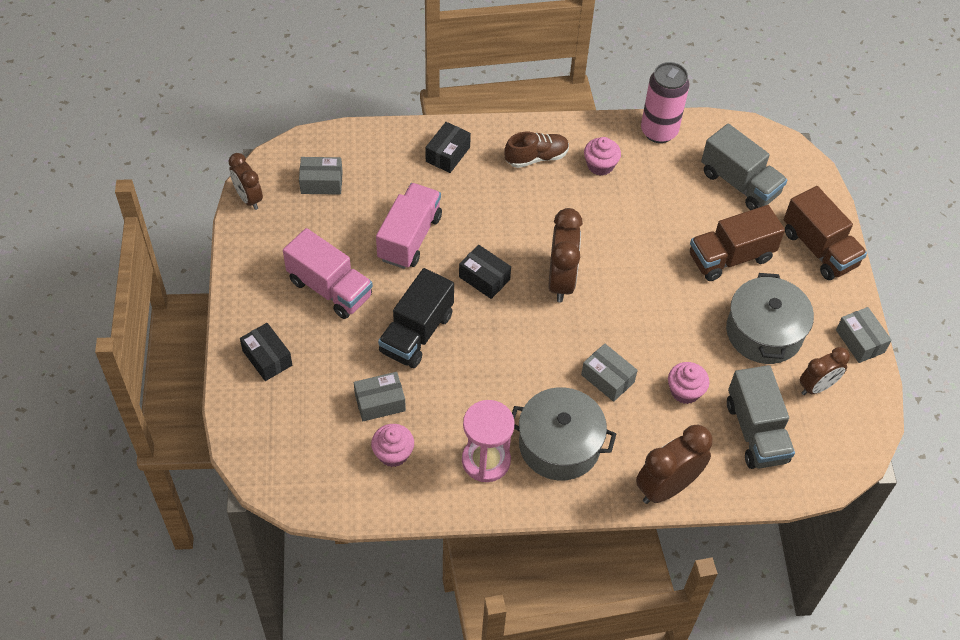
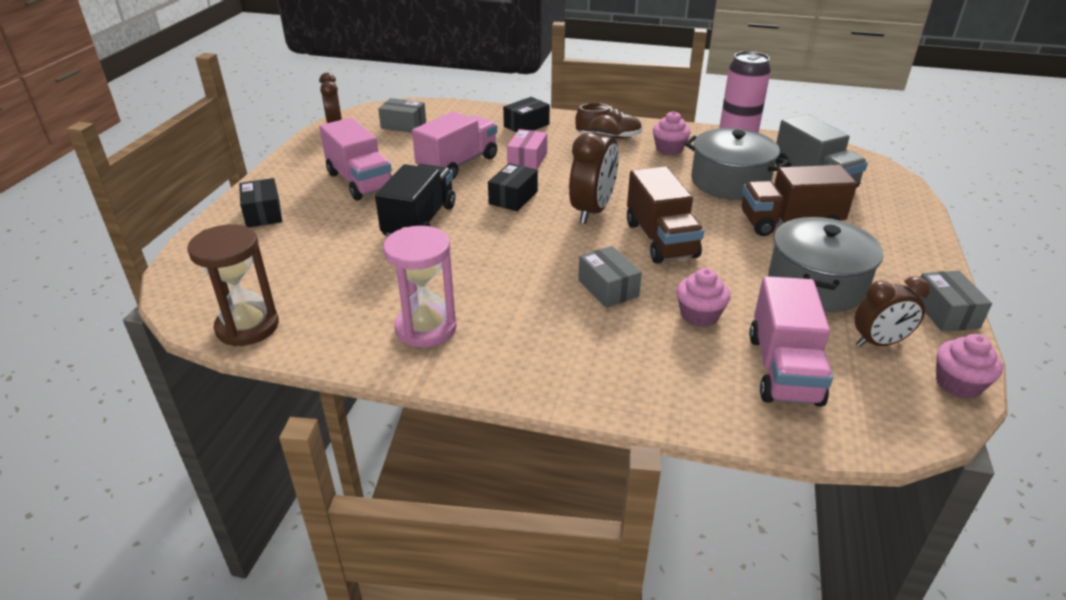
camera: 20 degrees right, 20 degrees down
grey box [354,372,406,421] -> none
pink cupcake [371,424,414,467] -> pink cupcake moved to [936,334,1003,399]
black truck [378,268,454,368] -> black truck turned 150 degrees clockwise [375,164,455,237]
black box [459,245,511,299] -> black box turned 60 degrees clockwise [488,163,538,211]
grey pot [512,387,616,481] -> grey pot moved to [685,128,788,200]
brown clock [636,425,713,504] -> none
grey truck [727,365,795,469] -> pink truck [749,276,833,407]
brown truck [784,186,867,280] -> brown truck moved to [627,166,704,264]
none -> brown hourglass [187,224,279,346]
none -> pink box [507,129,547,169]

